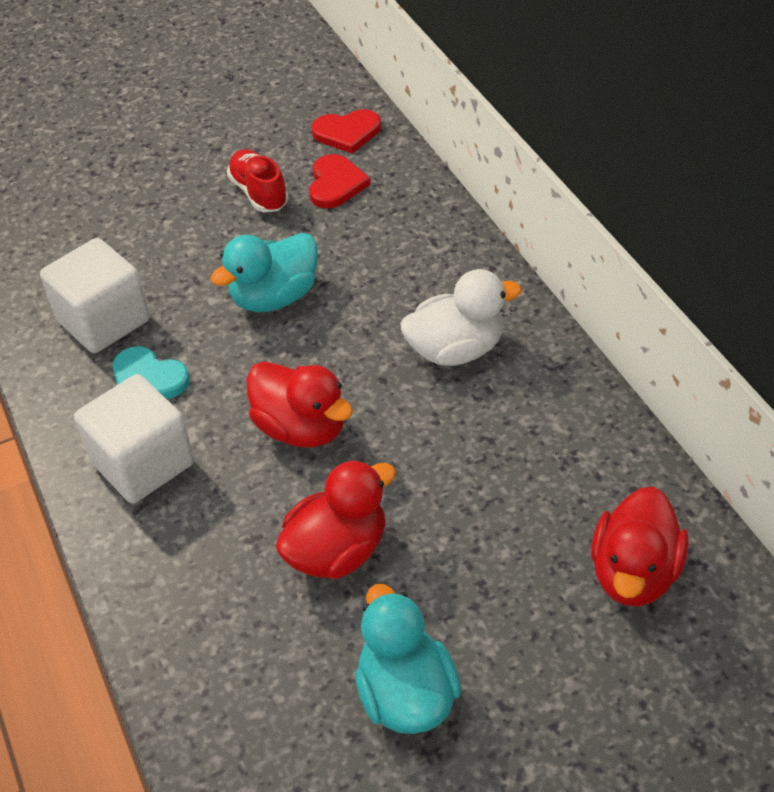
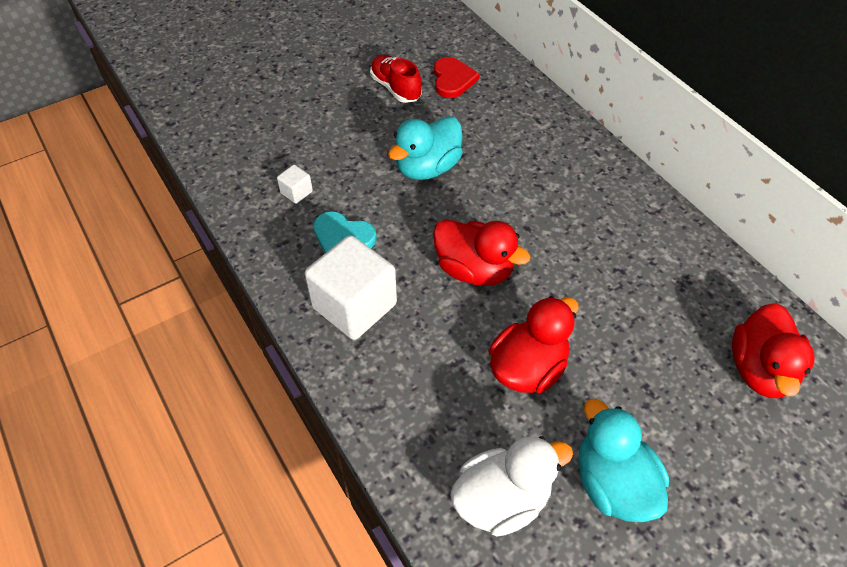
camera: 10 degrees left, 5 degrees up
white cube [40,238,150,353] -> white cube [277,165,313,204], size x0.43
red heart [312,109,381,154] -> none
white duck [401,269,522,366] -> white duck moved to [450,436,573,536]

